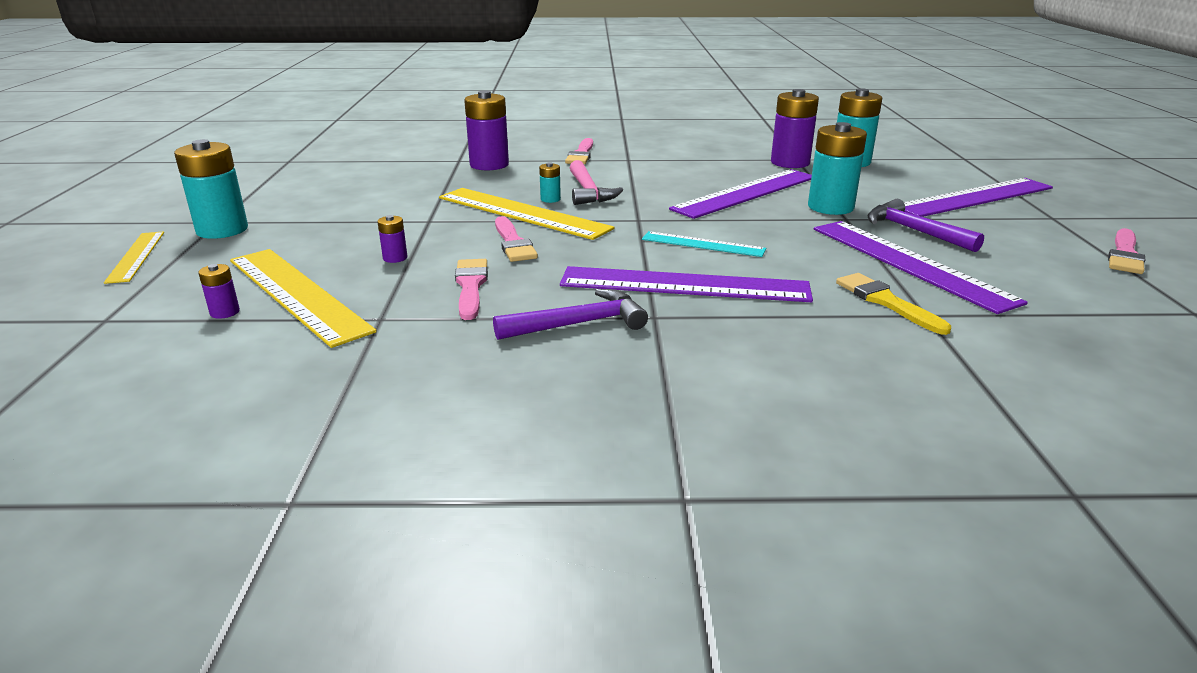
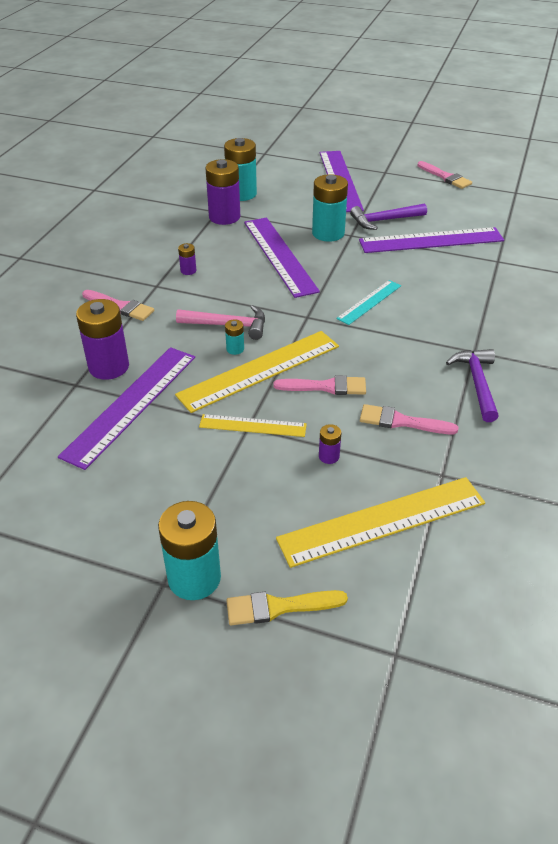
camera: 70 degrees left, 15 degrees up
yellow ruler [104,231,164,284] -> yellow ruler moved to [199,414,307,437]
purple battery [198,264,240,319] -> purple battery moved to [178,243,196,275]
purple ruler [560,266,813,302] -> purple ruler moved to [58,347,195,470]
yellow brush [836,273,951,335] -> yellow brush moved to [226,590,348,625]

